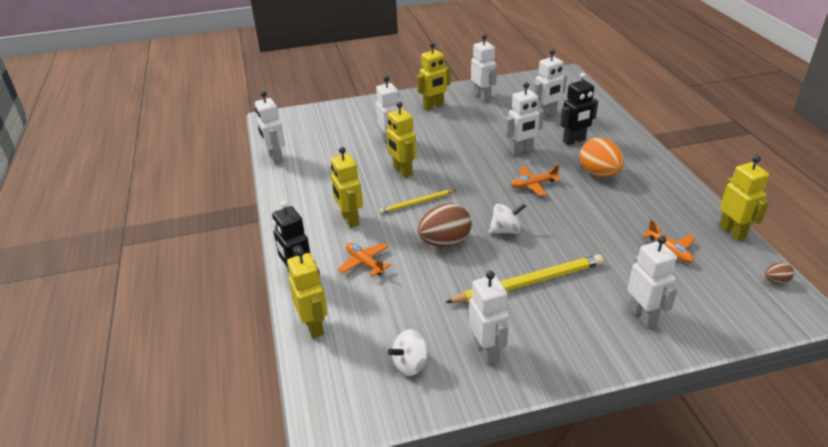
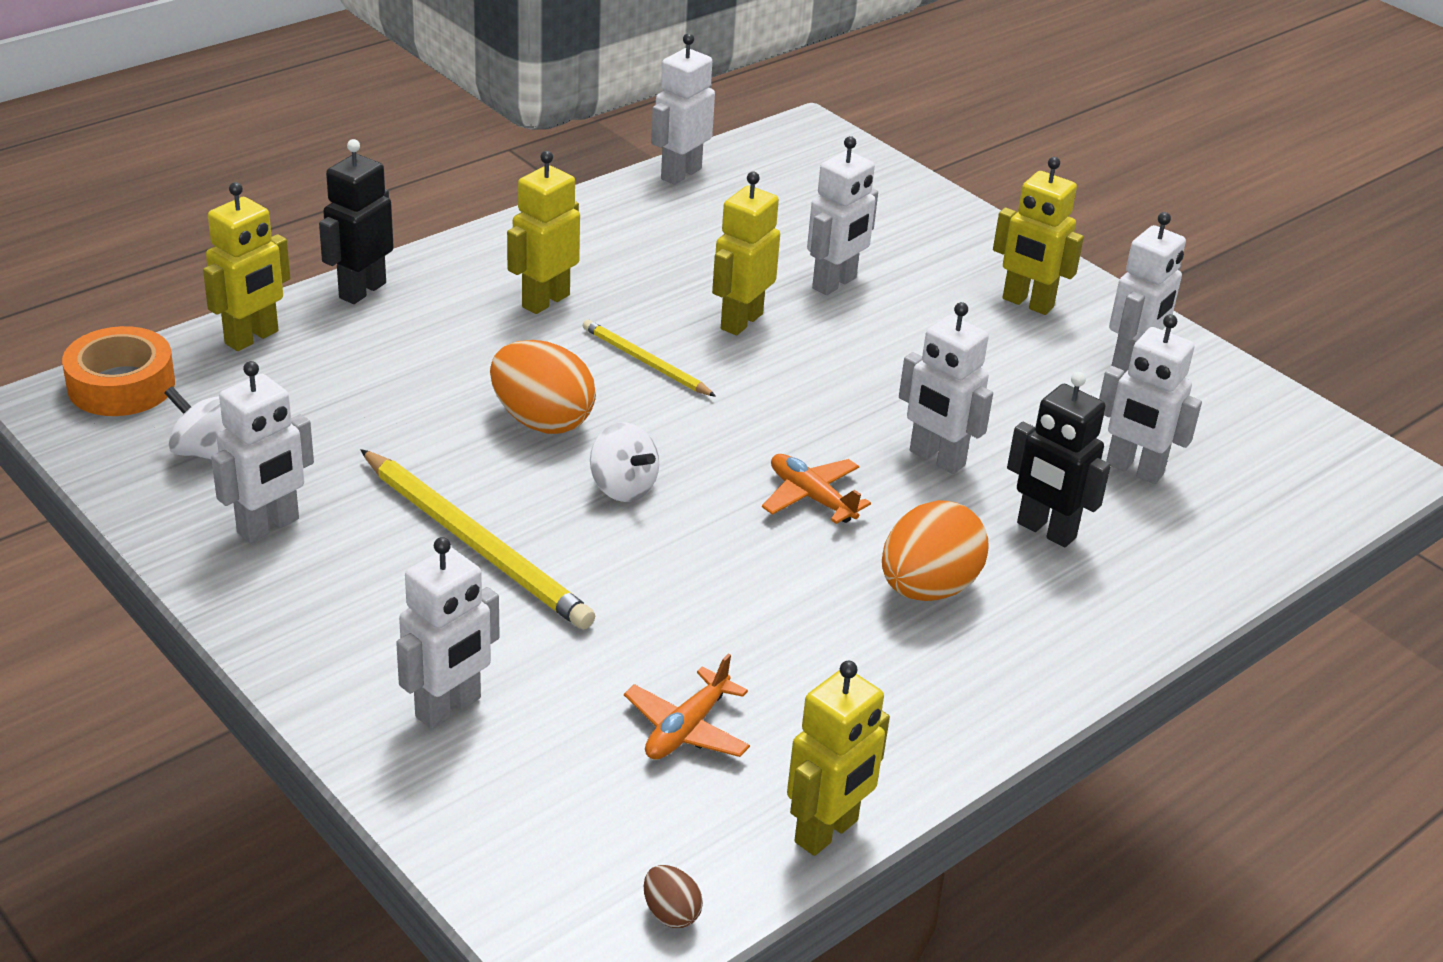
camera: 60 degrees right, 0 degrees up
orange plane [338,243,391,277] -> none
brown egg [418,204,472,247] -> orange egg [490,340,596,434]
none -> orange tape [62,326,175,416]

